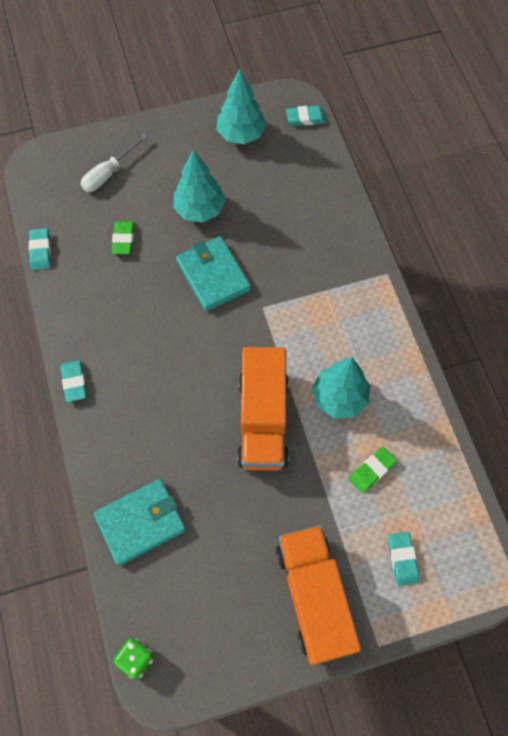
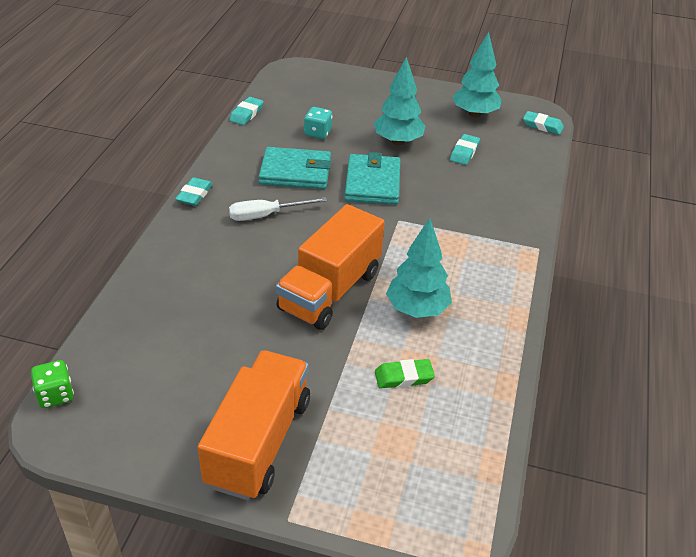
camera: 30 degrees right, 25 degrees down
white screwdriver [81,133,148,192] -> white screwdriver moved to [229,197,327,221]
turquoise wallet [94,479,186,566] -> turquoise wallet moved to [259,147,331,189]
green eraser [112,221,134,254] -> turquoise dice [304,107,333,139]
turquoise eraser [388,532,419,586] -> turquoise eraser moved to [450,134,480,165]

